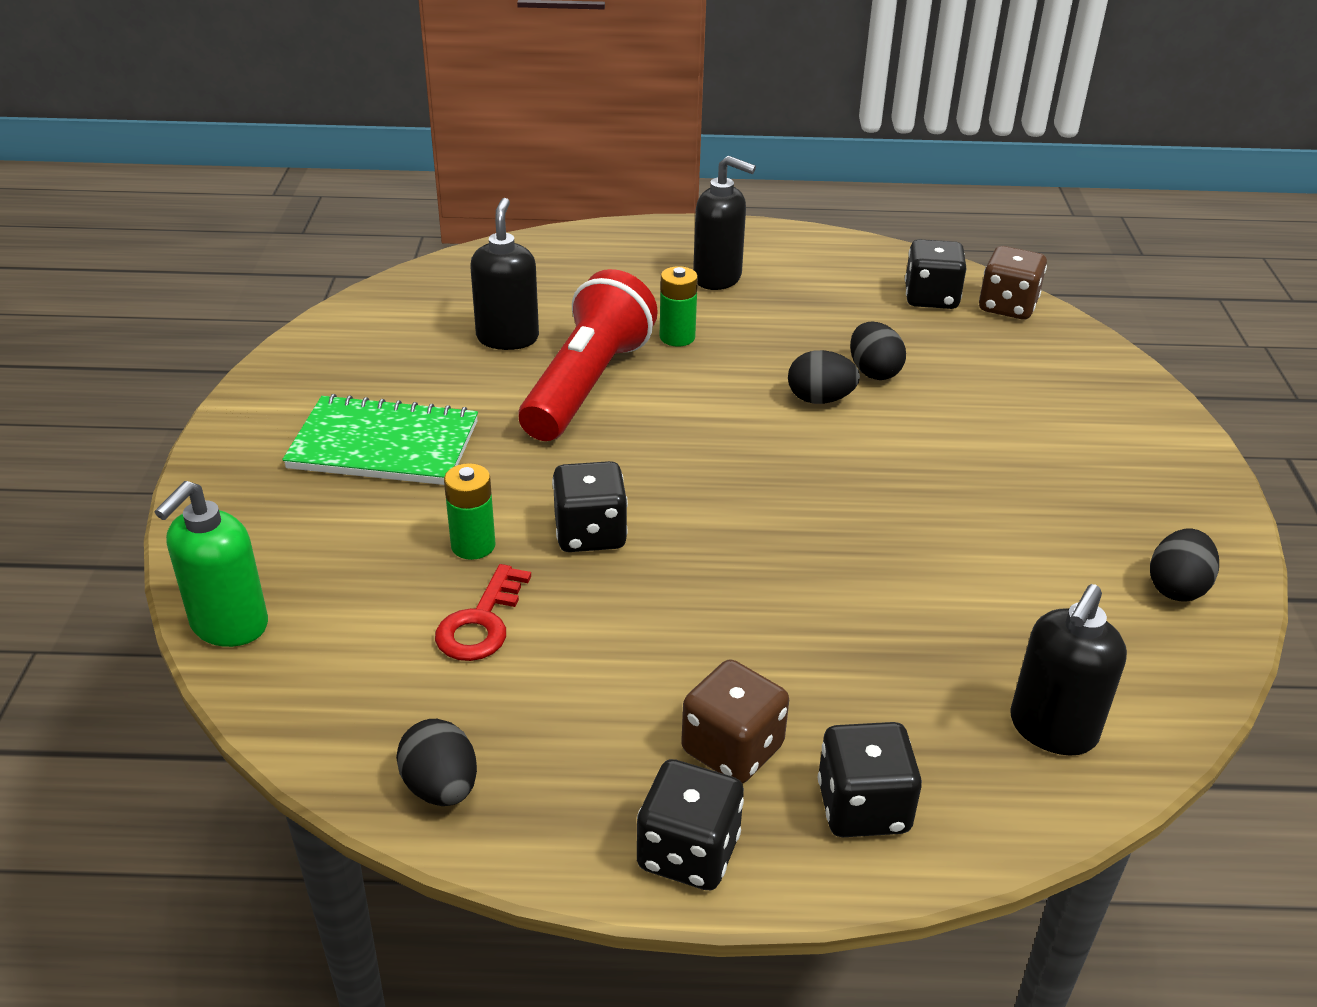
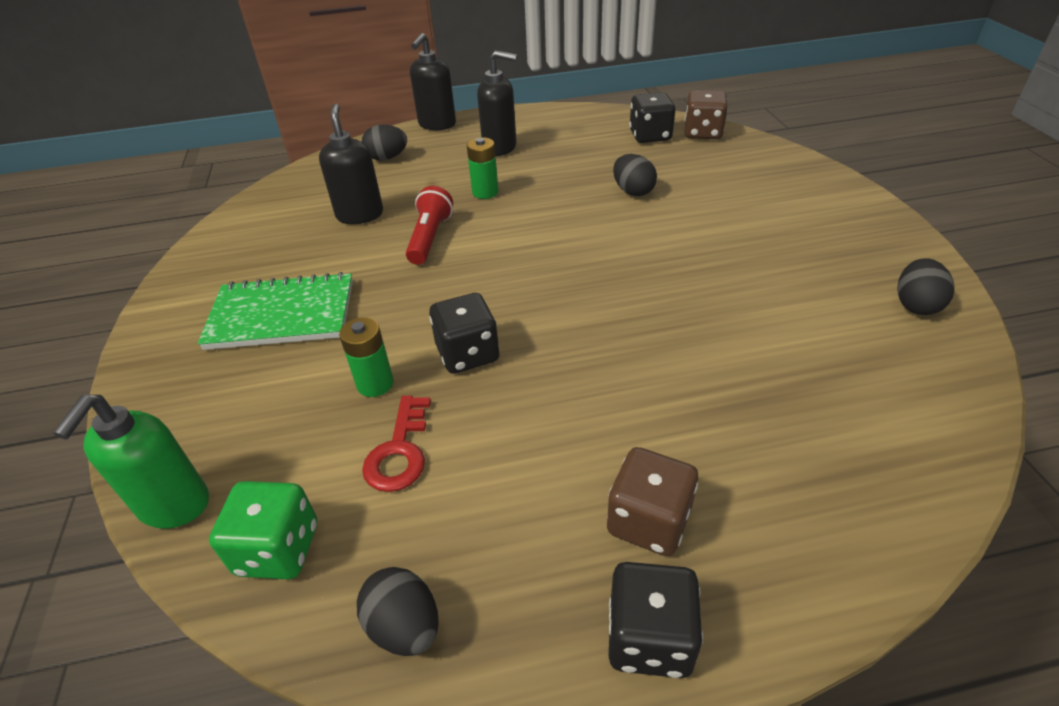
camera: 10 degrees left, 5 degrees up
red flashlight [519,269,658,441] -> red flashlight [406,186,453,265], size x0.57
black egg [788,350,860,404] -> black egg moved to [362,125,407,161]
black dice [818,722,922,837] -> none
black soap dispenser [1010,584,1127,755] -> black soap dispenser moved to [410,33,456,130]
none -> green dice [209,481,317,580]

